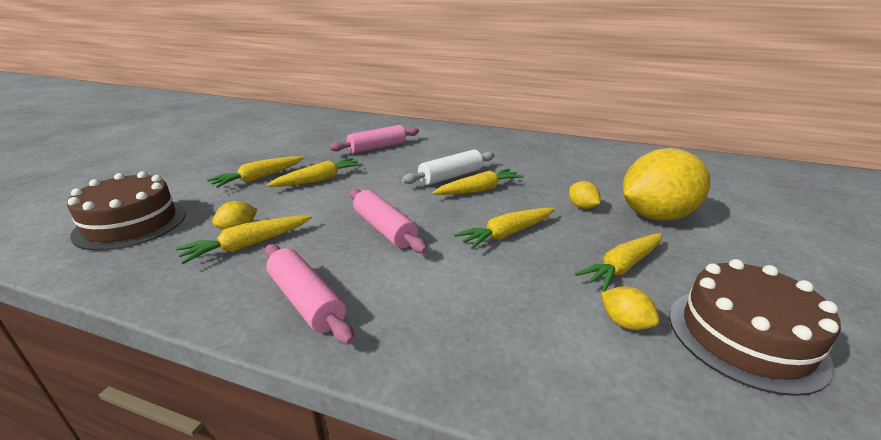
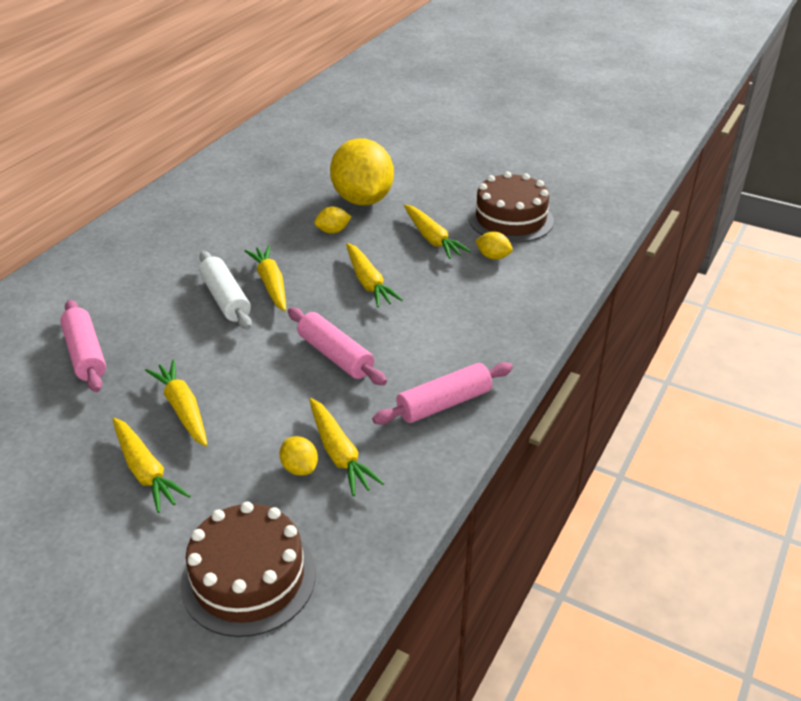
camera: 80 degrees left, 10 degrees up
pink rolling pin [350,189,427,253] -> pink rolling pin turned 75 degrees clockwise [288,308,387,386]
yellow lemon [601,286,659,330] -> yellow lemon turned 60 degrees clockwise [475,232,513,260]

